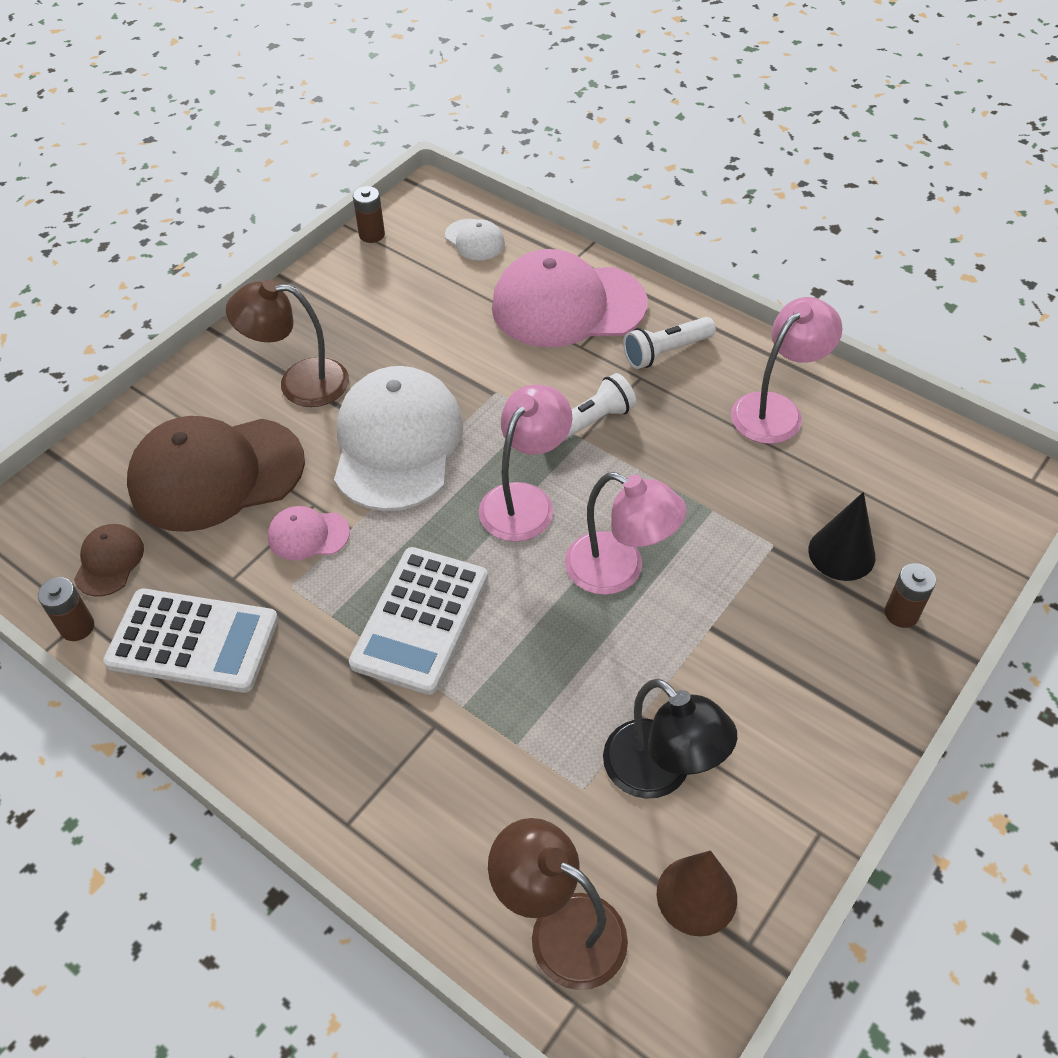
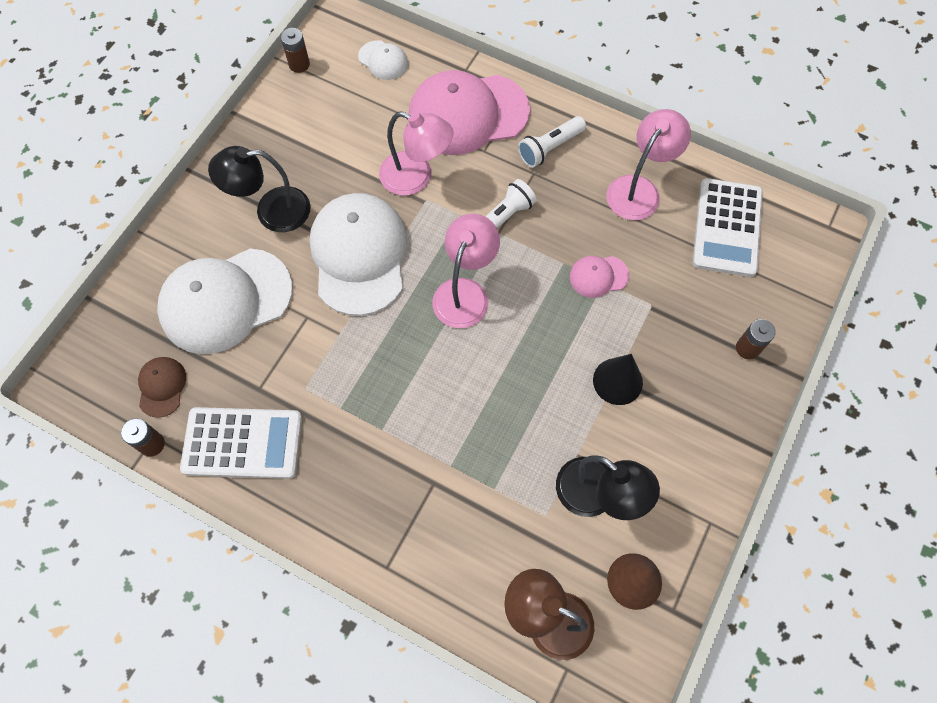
camera: 10 degrees left, 15 degrees up
brown cap [127,416,305,532] -> white cap [157,248,292,354]
brown lamp [226,279,349,407] -> black lamp [208,146,311,232]
pink cap [268,506,350,560] -> pink cap moved to [569,256,629,298]
white calculator [349,547,488,695] -> white calculator moved to [693,178,763,277]
pink lamp [565,472,687,595] -> pink lamp moved to [379,111,453,196]
black cone [808,492,875,581] -> black cone moved to [593,354,643,405]

